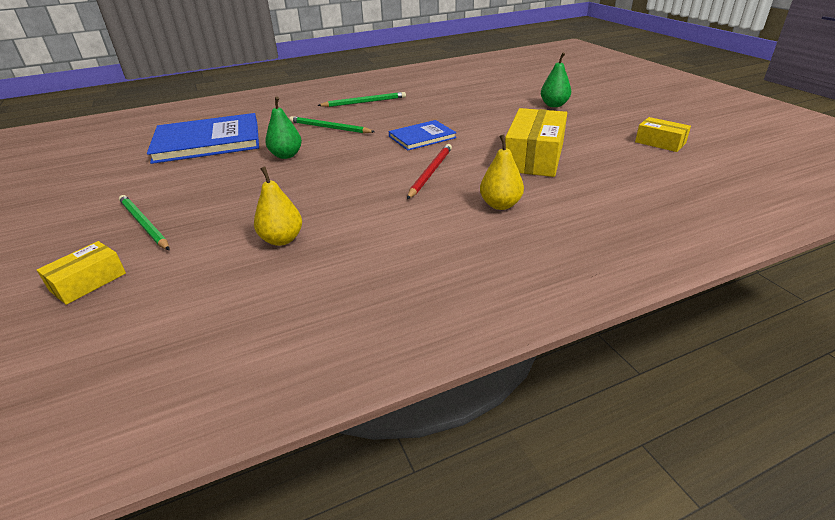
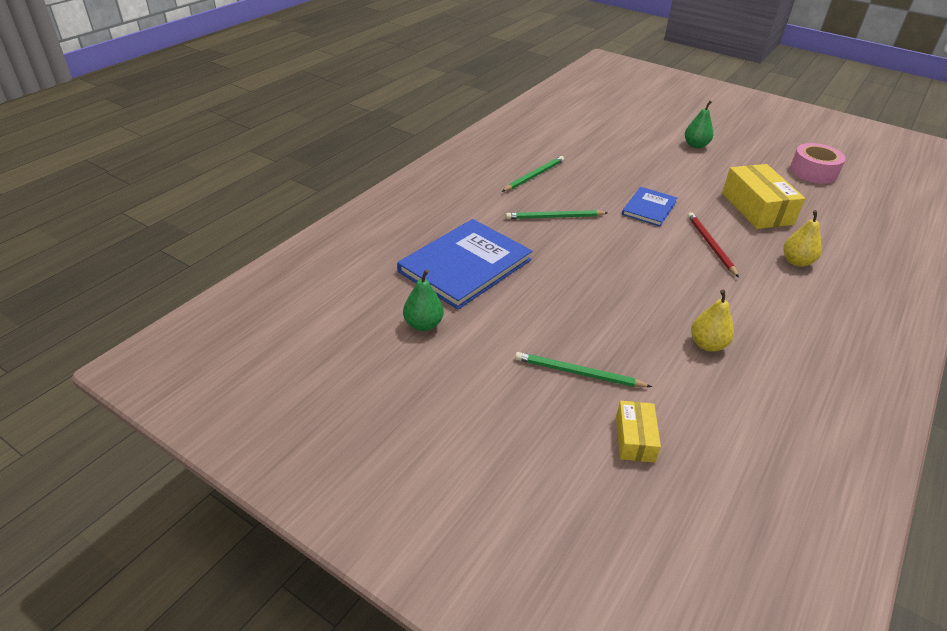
camera: 35 degrees left, 5 degrees up
green pear [265,97,302,159] -> green pear moved to [403,269,444,331]
yellow box [635,117,691,152] -> pink tape [790,143,846,184]

